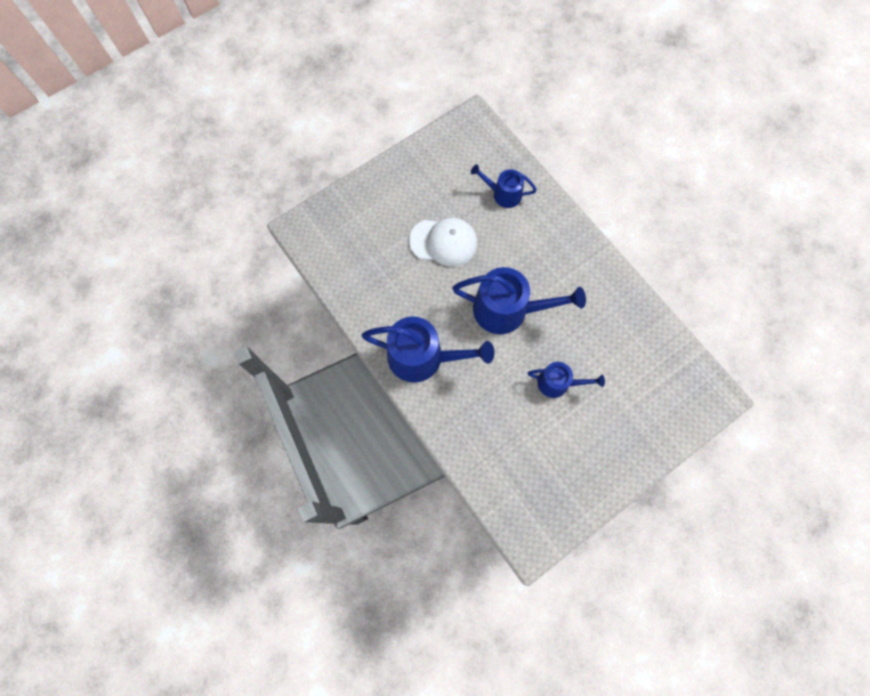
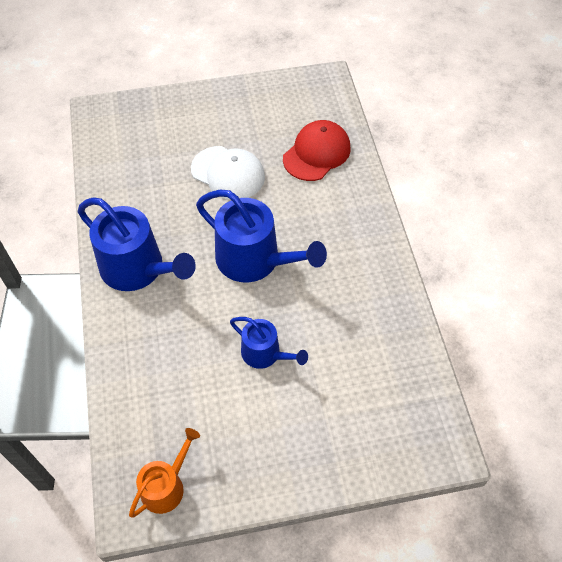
camera: 25 degrees right, 15 degrees down
blue watering can [471,164,537,208] -> red cap [283,120,351,181]
none -> orange watering can [129,428,200,518]

